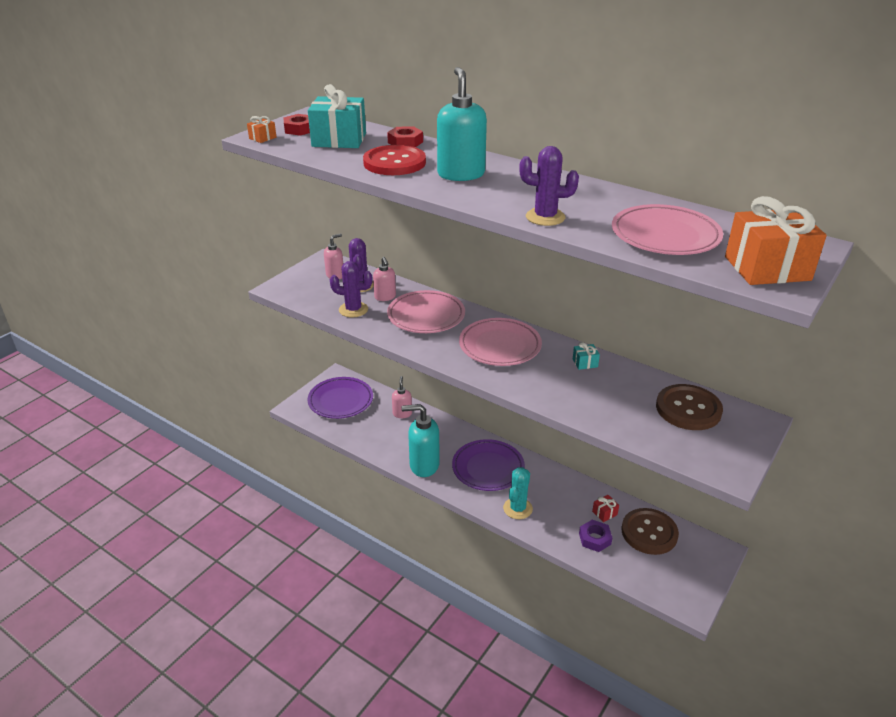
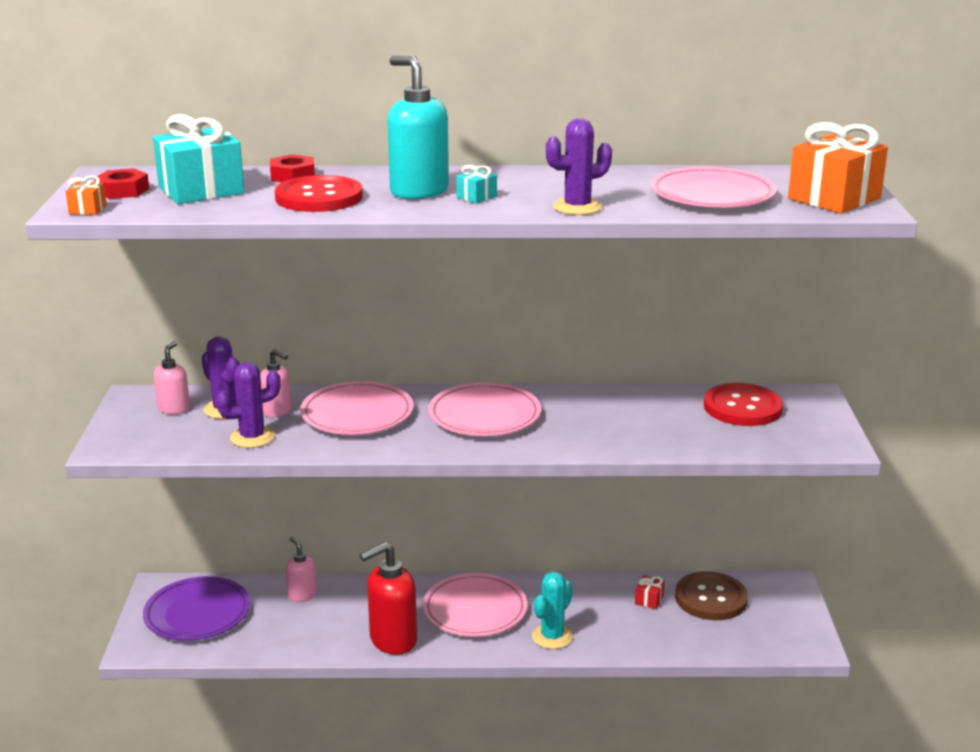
camera: 35 degrees left, 10 degrees down
turquoise soap dispenser [401,404,440,477] -> red soap dispenser [360,542,417,655]
purple plate [452,439,525,491] -> pink plate [423,573,527,637]
turquoise cactus [503,467,533,519] -> turquoise cactus turned 45 degrees clockwise [532,572,573,649]
turquoise gift [573,342,600,370] -> turquoise gift moved to [456,165,497,204]
purple nut [579,520,612,552] -> none
brown button [656,384,723,430] -> red button [704,383,783,426]

